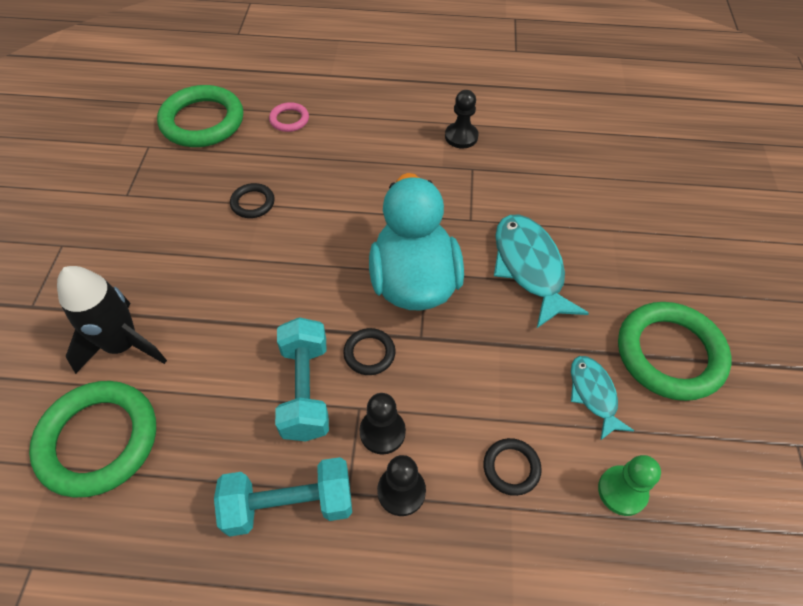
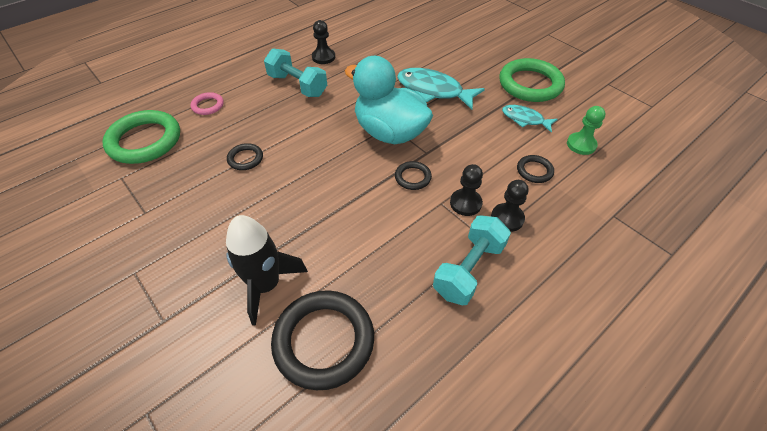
camera: 45 degrees left, 5 degrees down
green ring [29,381,156,497] -> black ring [271,290,374,390]
turquoise dumbbell [275,317,329,442] -> turquoise dumbbell moved to [264,48,327,97]

